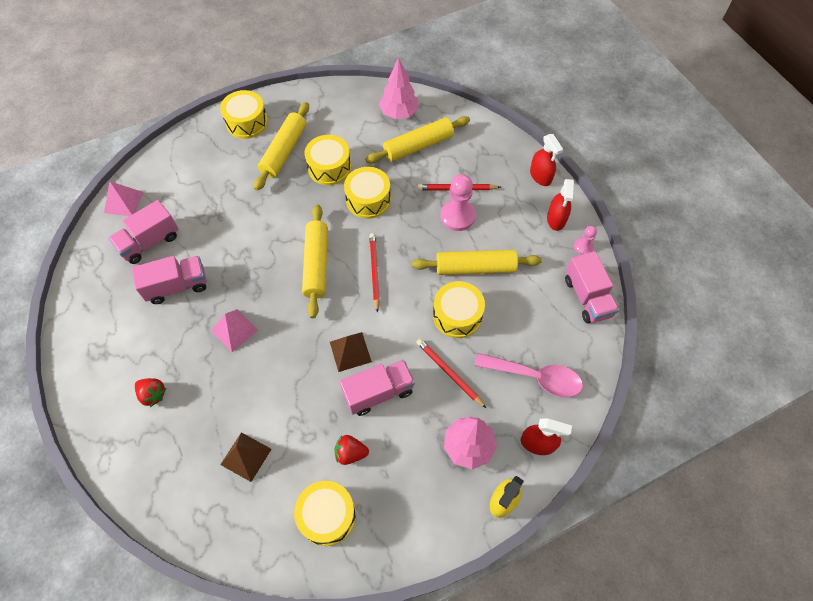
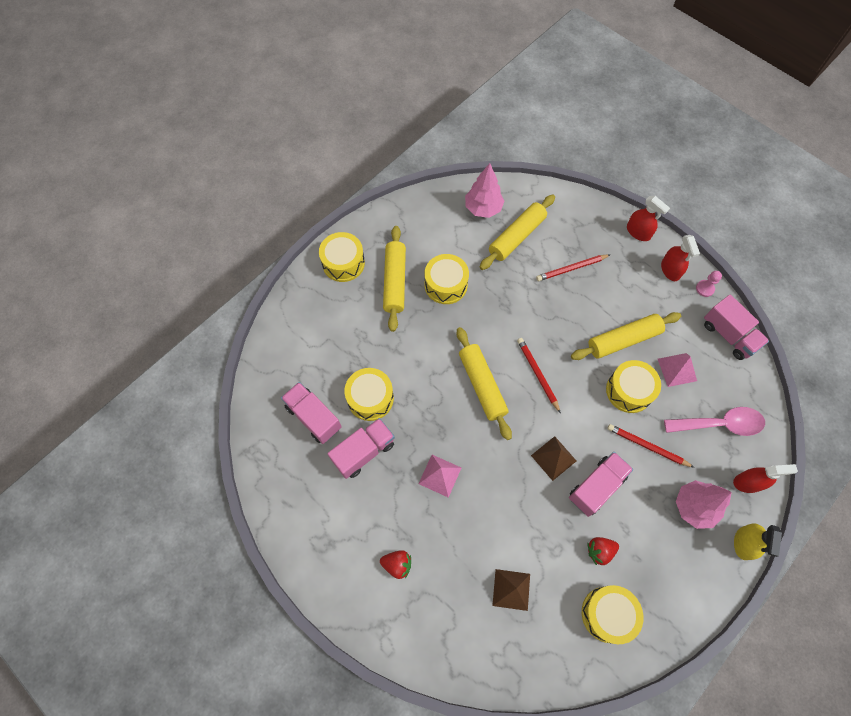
camera: 20 degrees left, 5 degrees up
pink pyramid [104,181,143,216] -> pink pyramid moved to [658,353,697,387]
pink truck [108,200,179,264] -> pink truck turned 105 degrees clockwise [281,382,342,444]
yellow drum [344,167,391,219] -> yellow drum moved to [344,368,394,421]
pink pawn [440,174,476,231] -> none

